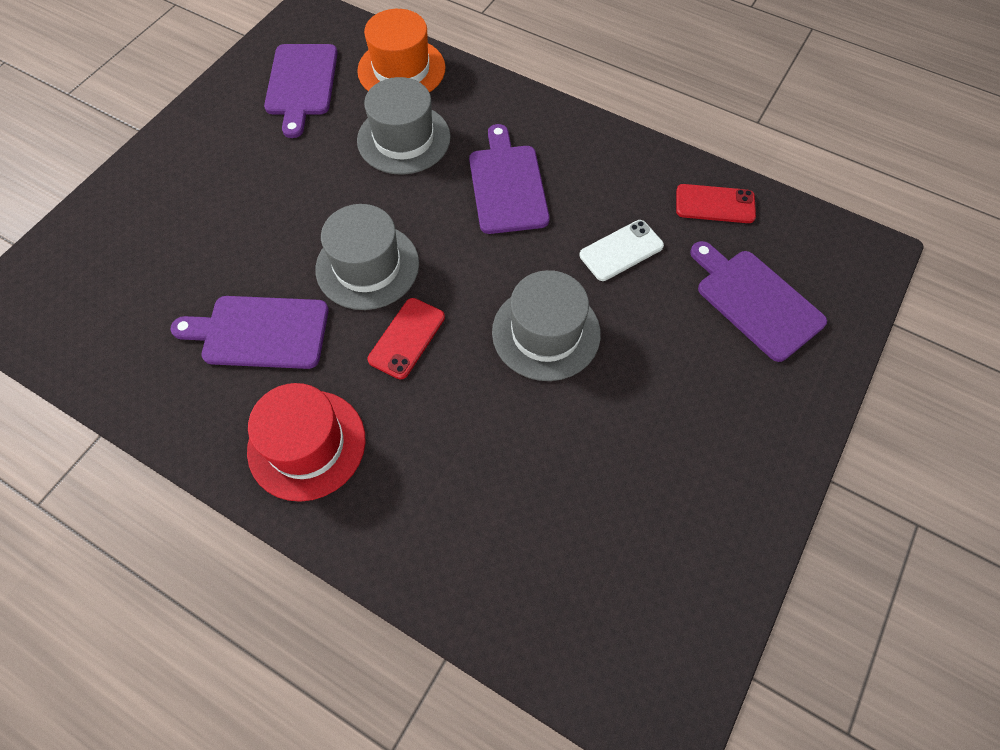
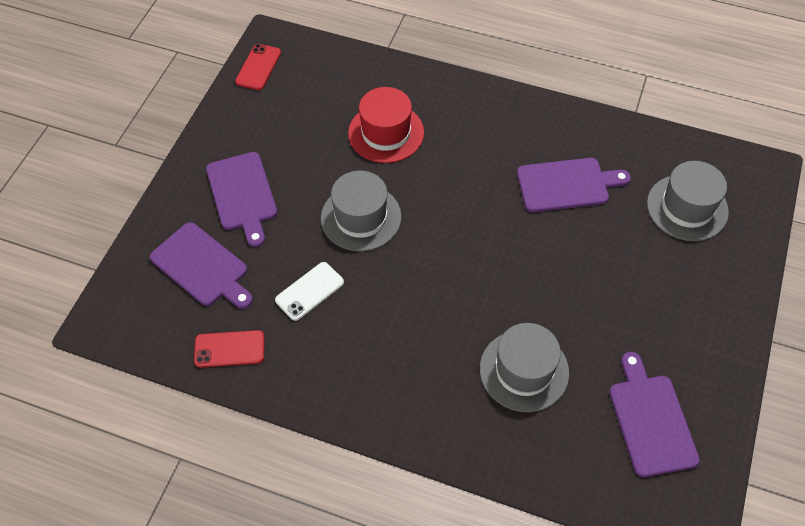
camera: 170 degrees right, 5 degrees down
red hat [247,383,366,502] -> red hat moved to [348,87,424,163]
grey hat [315,204,419,310] -> grey hat moved to [647,161,729,241]
orange hat [357,9,446,93] -> none
red phone [368,298,445,379] -> red phone moved to [235,44,281,90]
purple cutting board [469,124,550,234] -> purple cutting board moved to [206,152,277,247]

